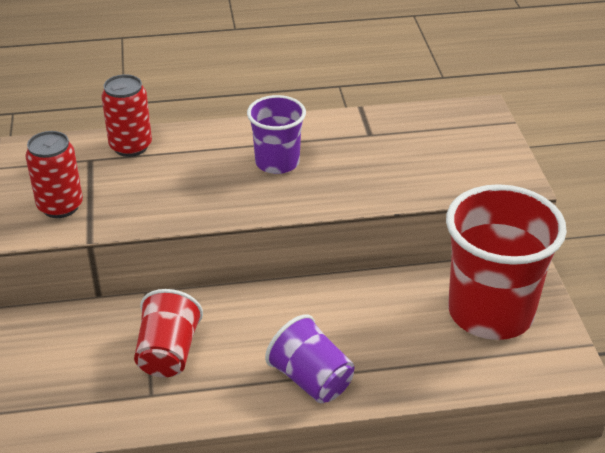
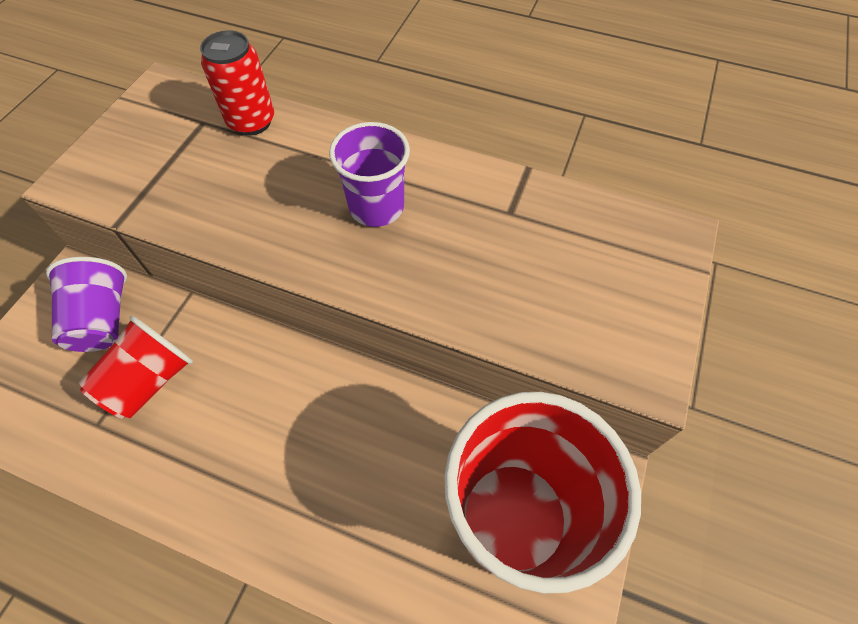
camera: 30 degrees right, 20 degrees up
red can [25,131,83,218] -> none
purple cup [265,314,355,403] -> purple cup moved to [46,257,127,352]

